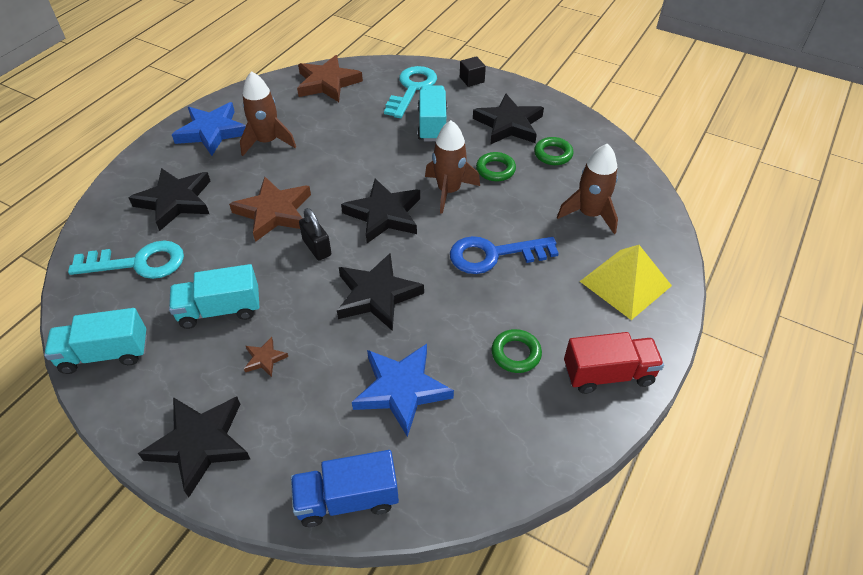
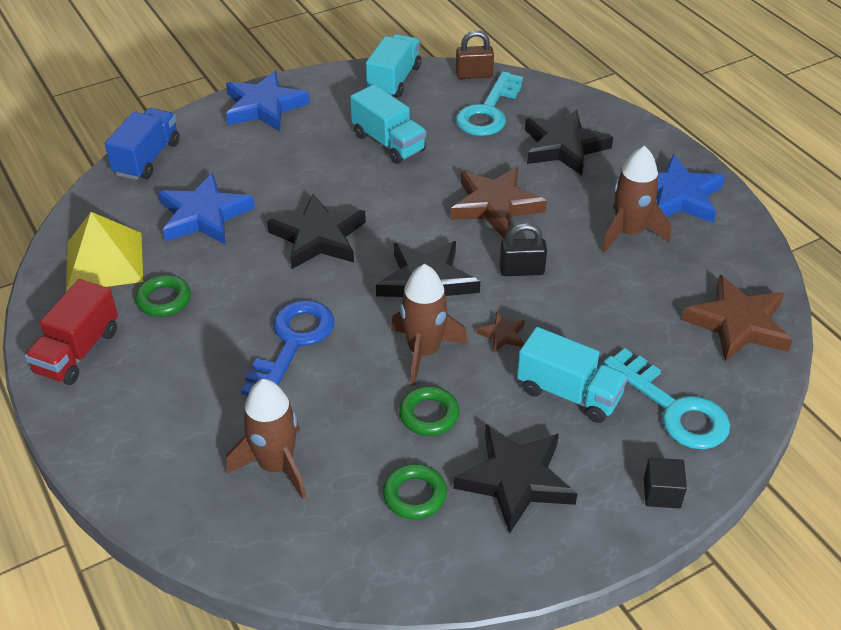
camera: 120 degrees right, 5 degrees down
black star [138,397,250,497] -> blue star [226,71,310,131]
turquoise truck [169,264,259,329] -> turquoise truck turned 120 degrees clockwise [350,84,426,164]
brown star [244,337,288,377] -> brown star moved to [477,312,525,352]
black padlock [299,208,331,260] -> black padlock moved to [499,223,547,276]
yellow pyramid [580,245,672,320] -> yellow pyramid moved to [66,212,143,292]
none -> brown padlock [456,30,494,79]

